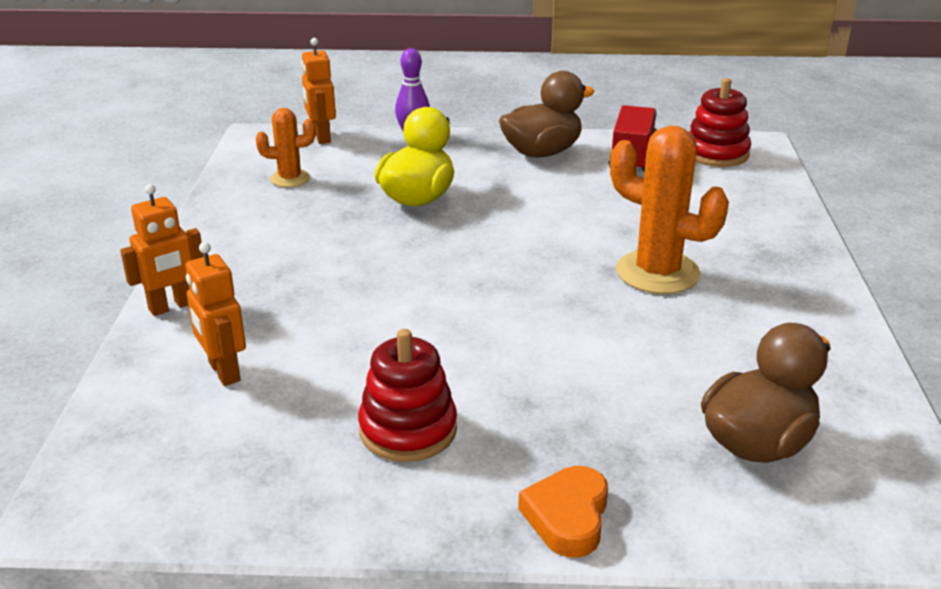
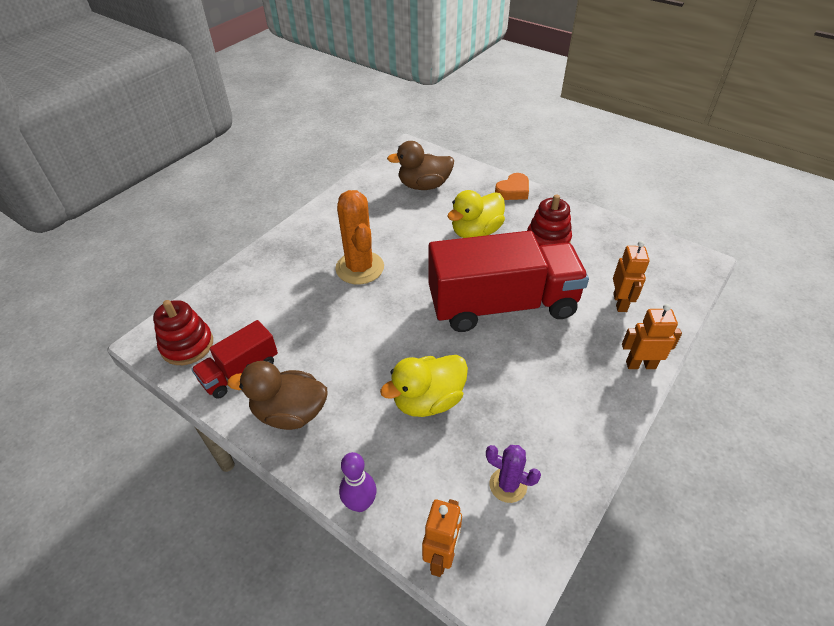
camera: 145 degrees left, 15 degrees up
orange cactus [256,108,315,187] -> purple cactus [486,445,541,503]
none -> red truck [429,231,589,332]
none -> yellow duck [447,190,505,238]

